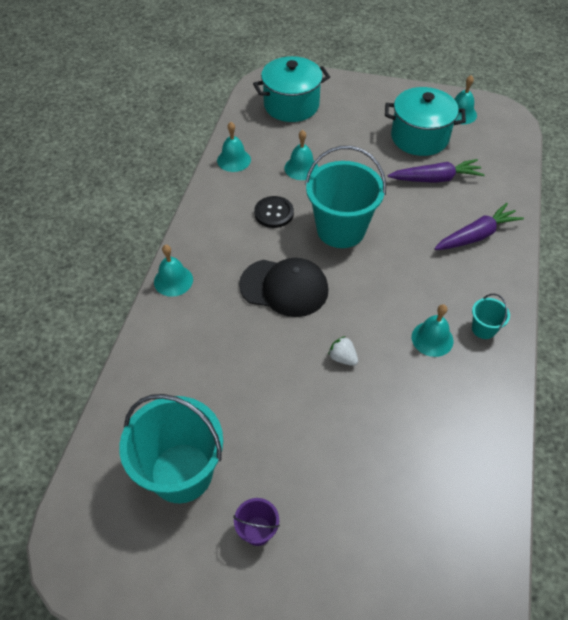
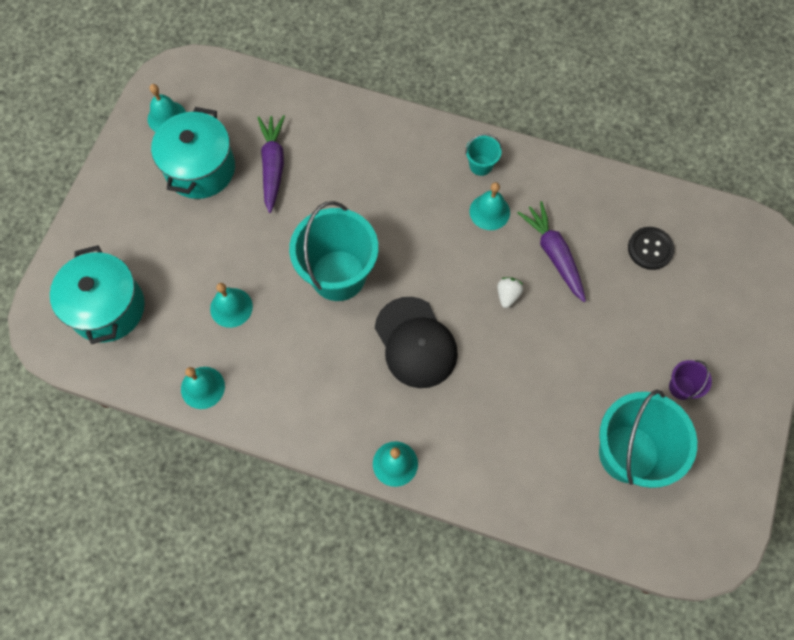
camera: 85 degrees left, 15 degrees up
black cap [239,258,328,317] -> black cap turned 135 degrees clockwise [375,297,458,388]
black button [254,196,294,228] -> black button moved to [628,227,675,270]
white strawberry [328,336,358,366] -> white strawberry turned 150 degrees clockwise [497,277,524,308]
purple carrot [434,203,524,250] -> purple carrot moved to [517,201,586,302]

